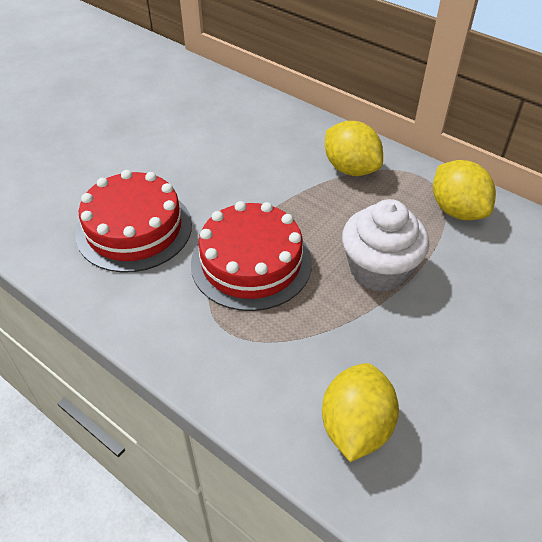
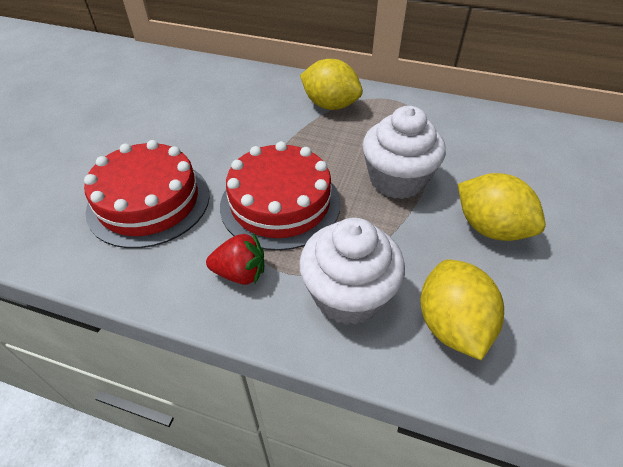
camera: 20 degrees left, 0 degrees up
yellow lemon [433,160,496,220] -> yellow lemon moved to [458,173,546,241]
none -> red strawberry [206,233,264,285]
none -> white cupcake [299,218,405,325]

